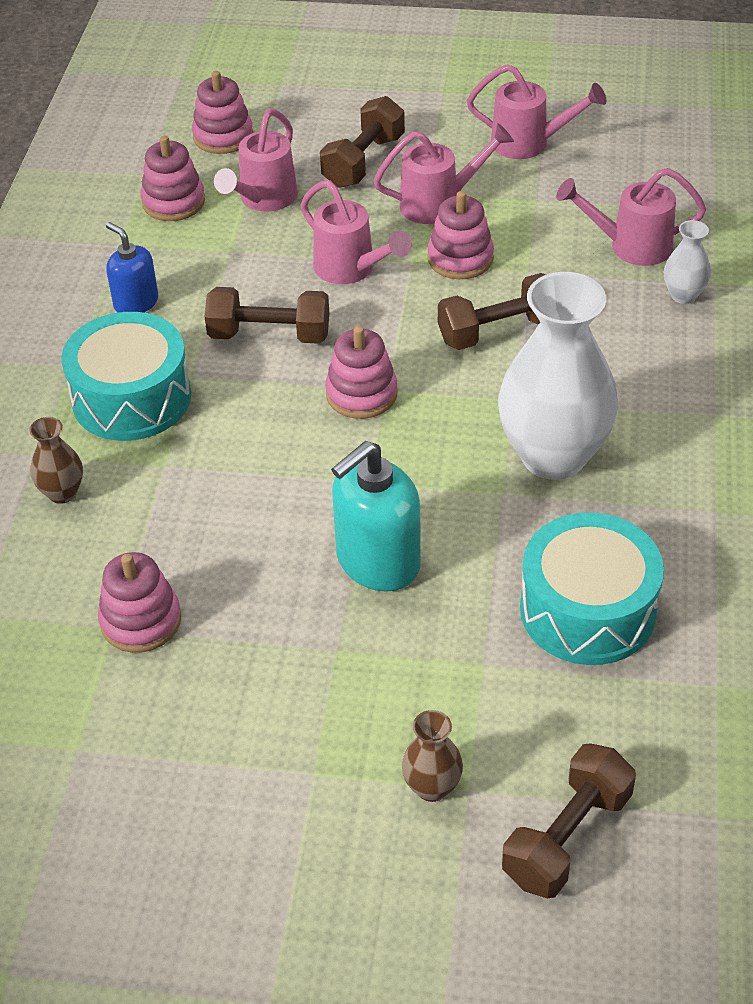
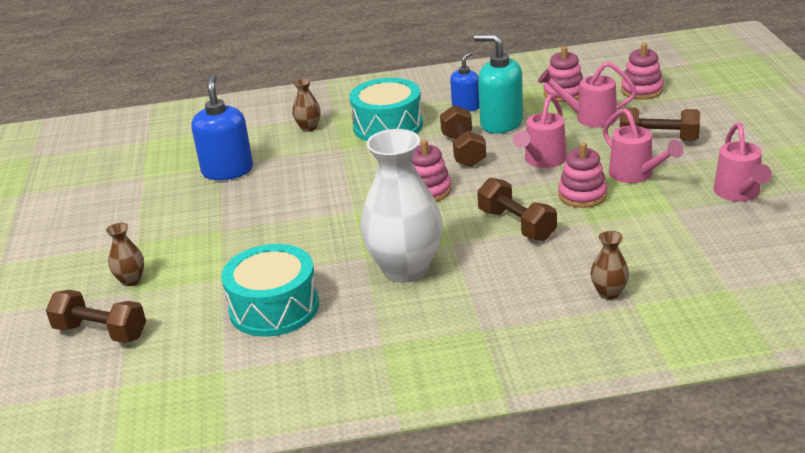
camera: 75 degrees right, 15 degrees down
pink stacking toy [98,552,181,653] -> blue soap dispenser [191,74,253,180]
turquoise soap dispenser [331,441,421,592] -> turquoise soap dispenser moved to [474,34,523,134]
pink watering can [556,168,706,266] -> none
white vase [664,220,711,304] -> brown vase [591,231,629,300]

